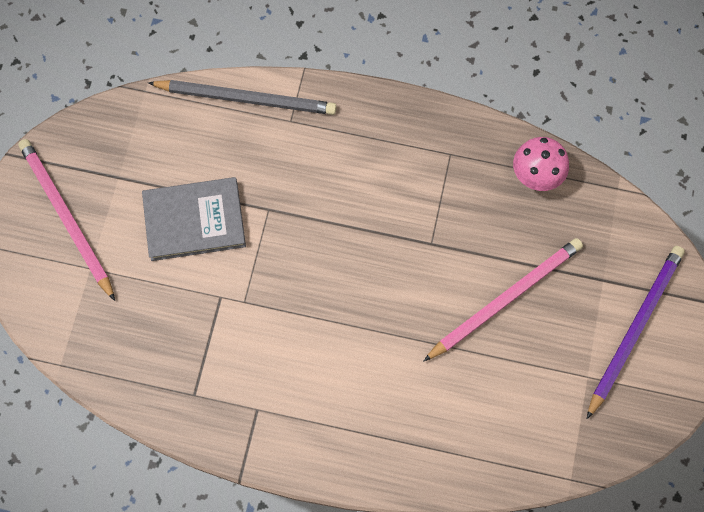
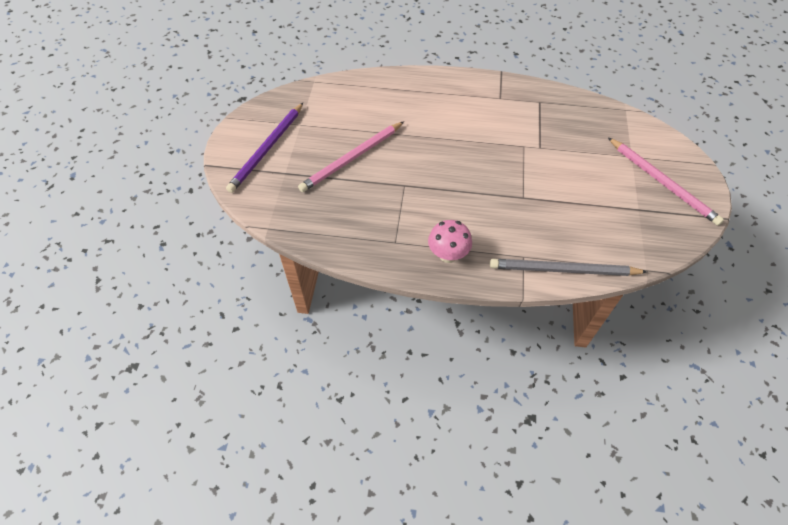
camera: 175 degrees right, 15 degrees down
grey book [142,177,246,261] -> none
pink mushroom [513,137,569,191] -> pink mushroom moved to [428,220,472,263]

